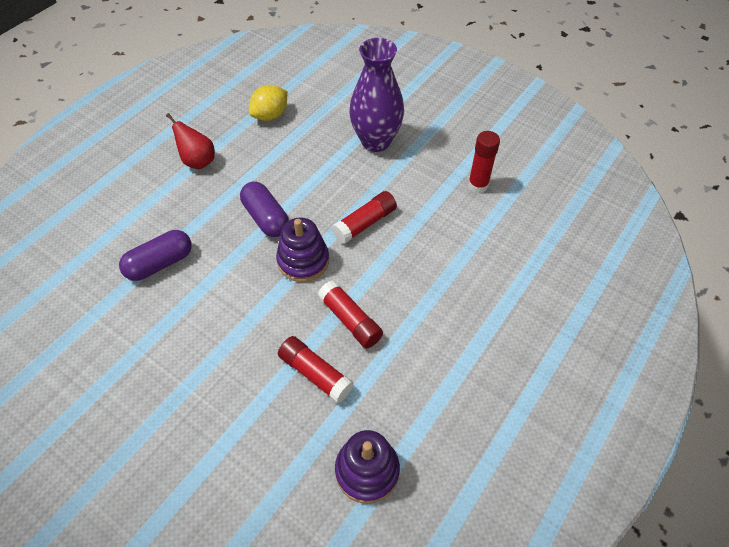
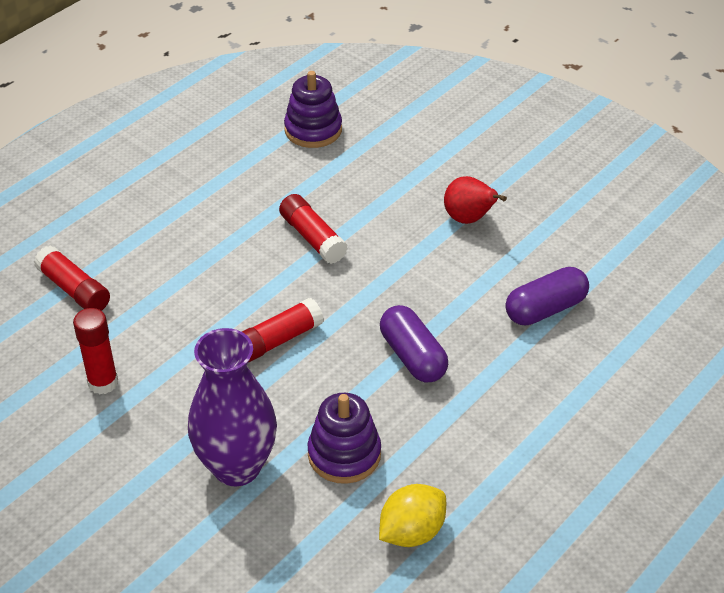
camera: 175 degrees left, 10 degrees down
red pear [166,113,215,169] -> red pear moved to [444,176,507,224]
purple stacking toy [276,217,329,282] -> purple stacking toy moved to [308,393,381,484]
red glue stick [278,336,354,403] -> red glue stick moved to [34,245,110,311]

